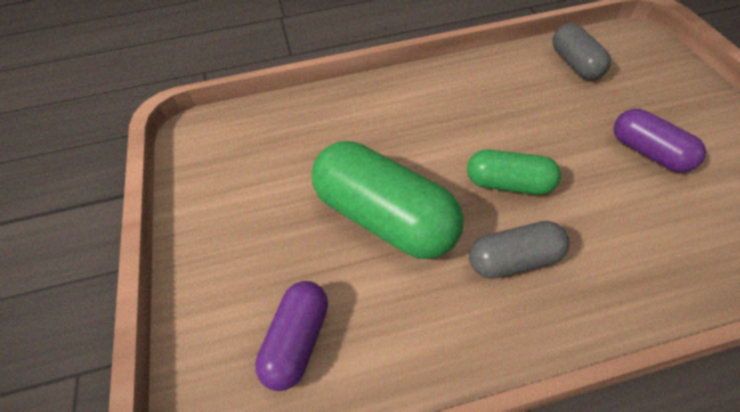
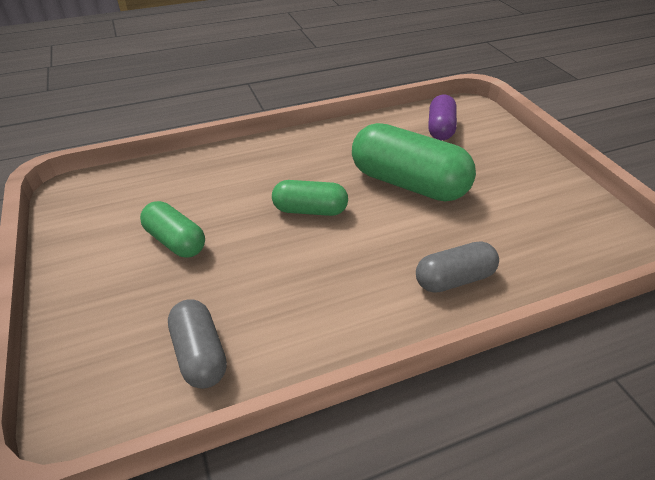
camera: 170 degrees right, 10 degrees down
grey capsule [469,221,570,279] -> grey capsule moved to [416,241,499,293]
purple capsule [614,109,706,172] -> green capsule [140,201,205,258]

